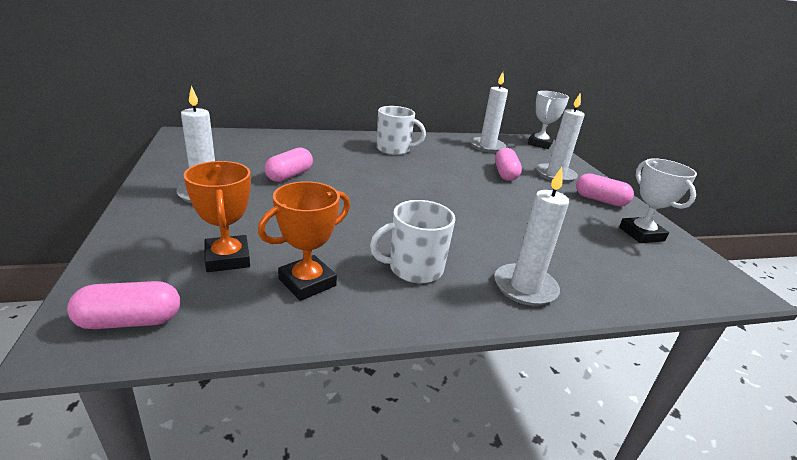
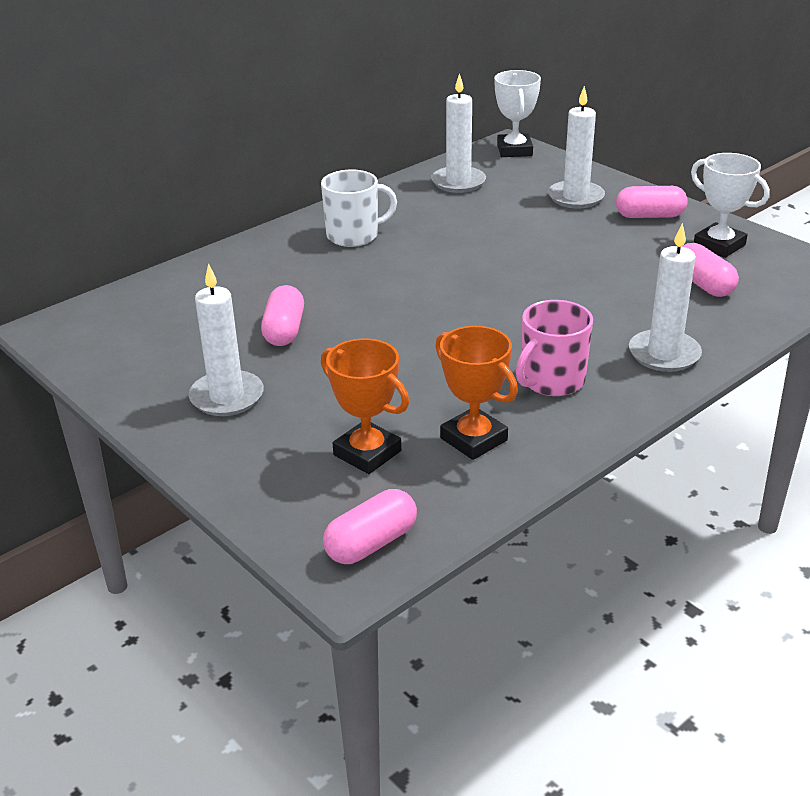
camera: 25 degrees left, 5 degrees up
orange trophy [258,181,350,301] -> orange trophy turned 60 degrees counterclockwise [435,326,518,460]
white mug [370,200,455,283] -> pink mug [516,300,593,396]
pink capsule [495,148,522,181] -> pink capsule moved to [682,243,739,297]

